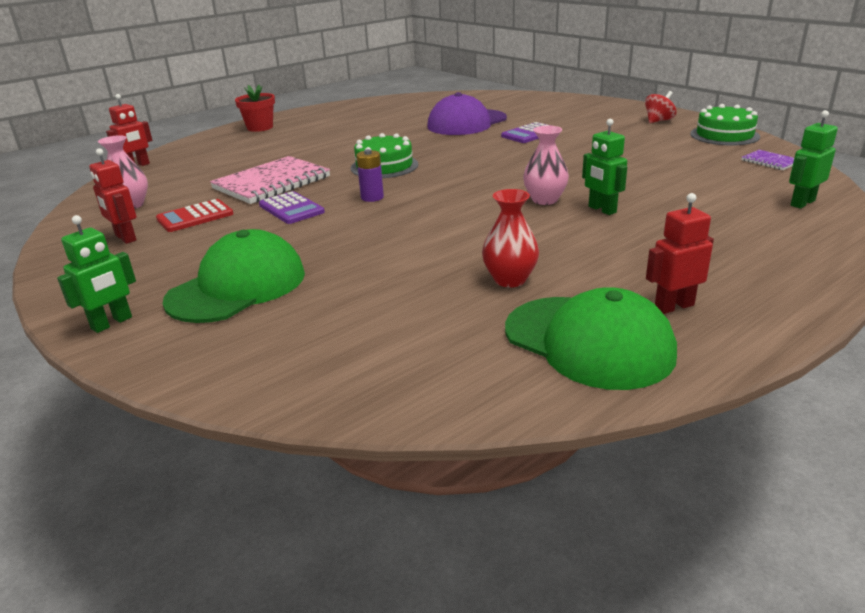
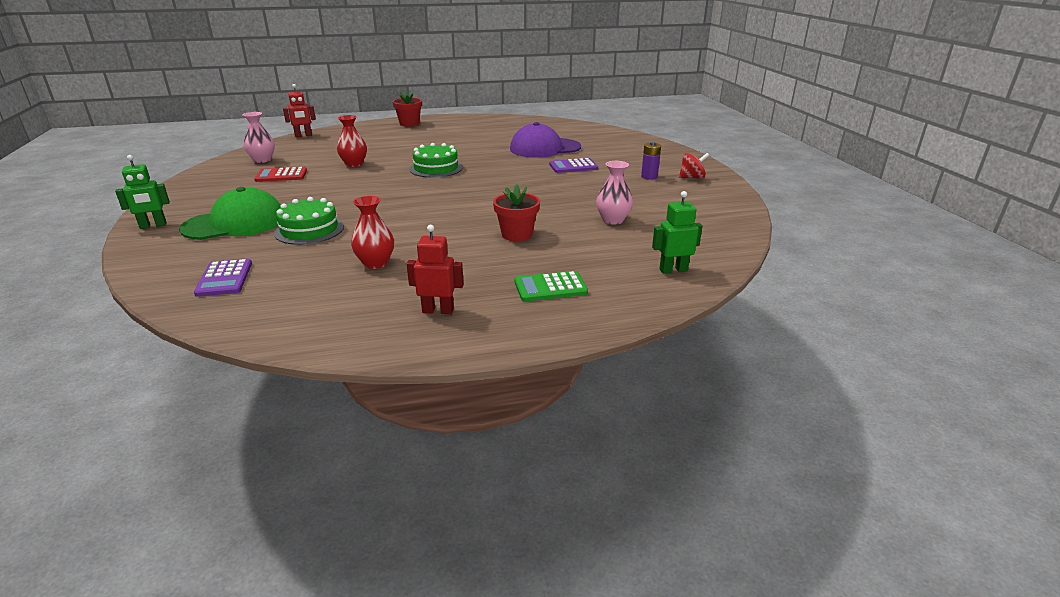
camera: 25 degrees right, 0 degrees up
red robot [89,148,136,244] -> none
pink notebook [210,156,330,204] -> red vase [337,115,367,167]
purple calculator [259,191,325,224] -> purple calculator moved to [194,258,252,297]
purple battery [356,149,384,202] -> purple battery moved to [641,142,661,180]
green cap [505,287,677,390] -> none
pink vase [523,126,569,205] -> pink vase moved to [596,161,633,225]
green robot [582,119,627,215] -> red flower pot [493,184,540,241]
green cake [691,104,760,146] -> green cake moved to [274,197,344,245]
purple notebook [741,150,794,170] -> none
none -> green calculator [515,271,588,301]

